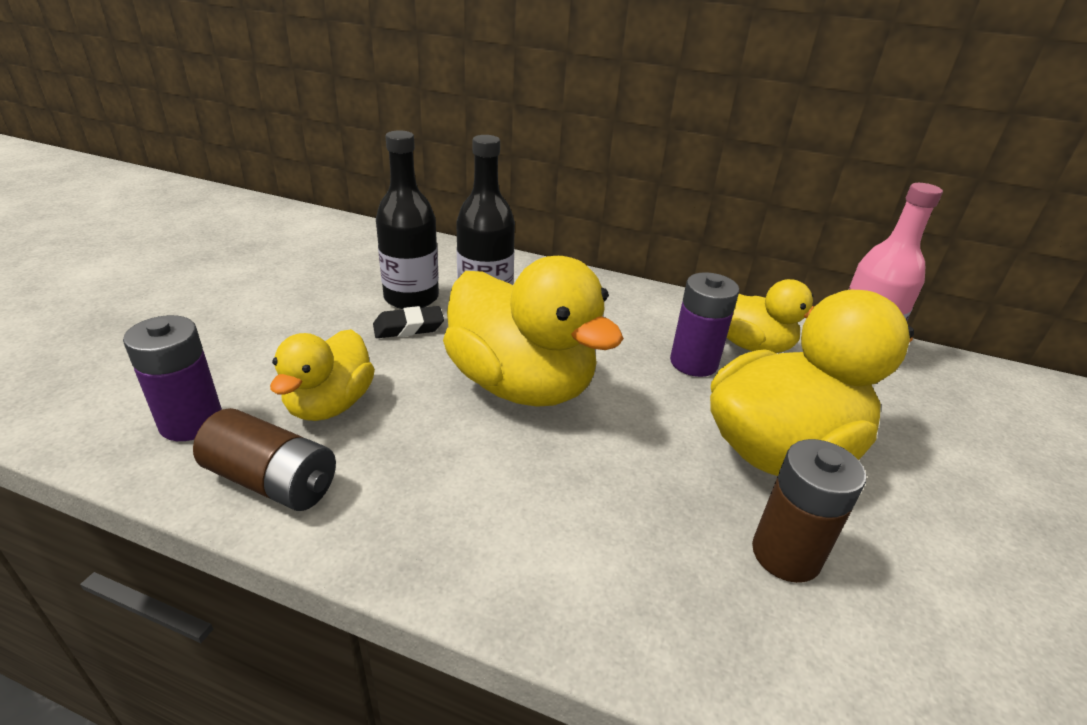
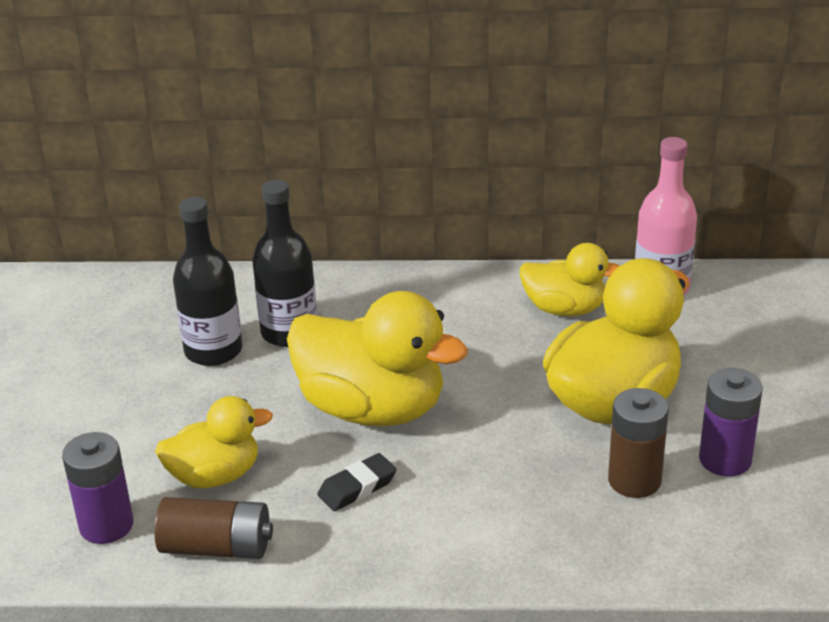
camera: 15 degrees left, 0 degrees up
yellow duck [270,329,375,421] -> yellow duck turned 105 degrees counterclockwise [155,396,273,488]
black eraser [373,306,444,338] -> black eraser moved to [317,453,397,511]
purple battery [670,272,739,377] -> purple battery moved to [699,368,763,477]

